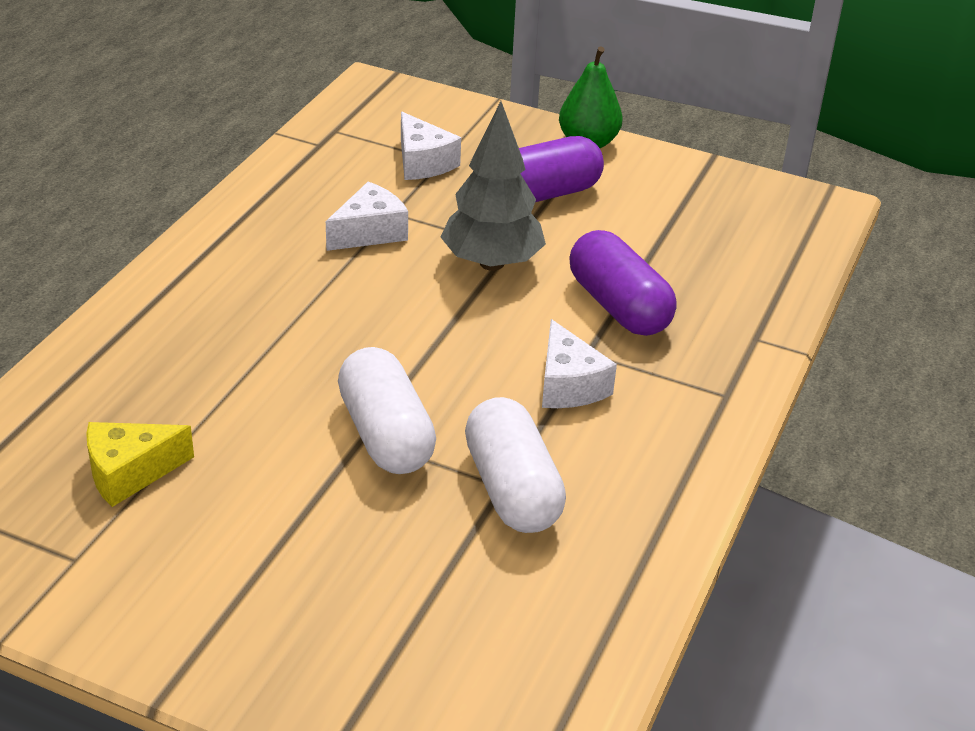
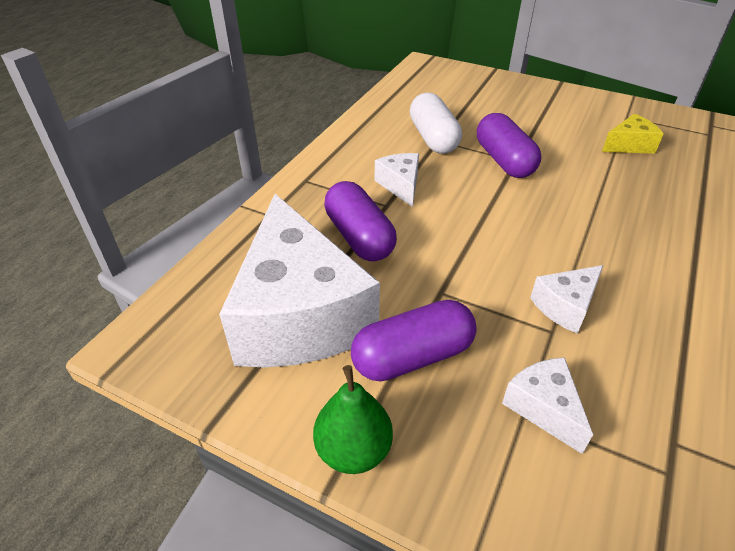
camera: 175 degrees left, 5 degrees up
white capsule [338,347,436,474] -> purple capsule [477,113,541,178]
grey tree [441,101,546,271] -> none
none -> white cheese [219,194,380,368]

